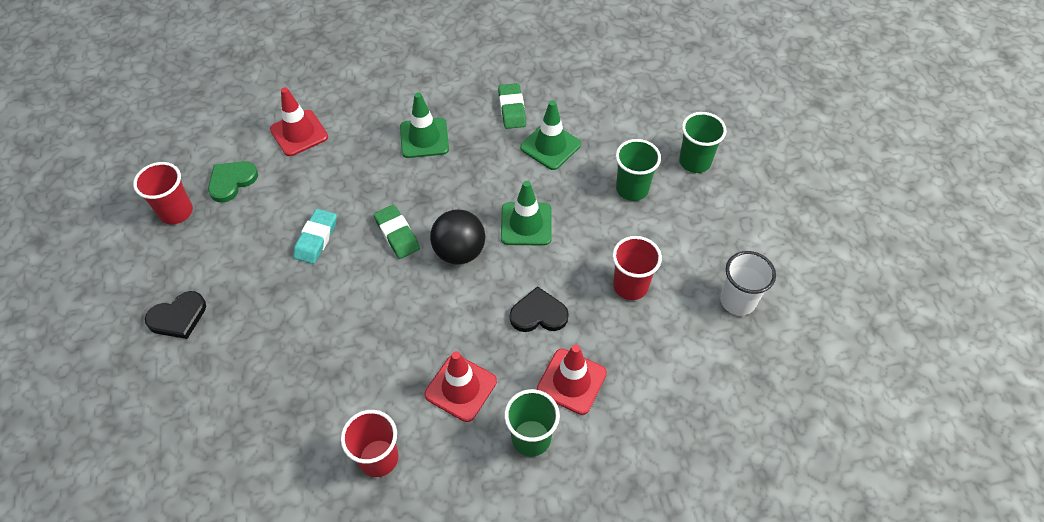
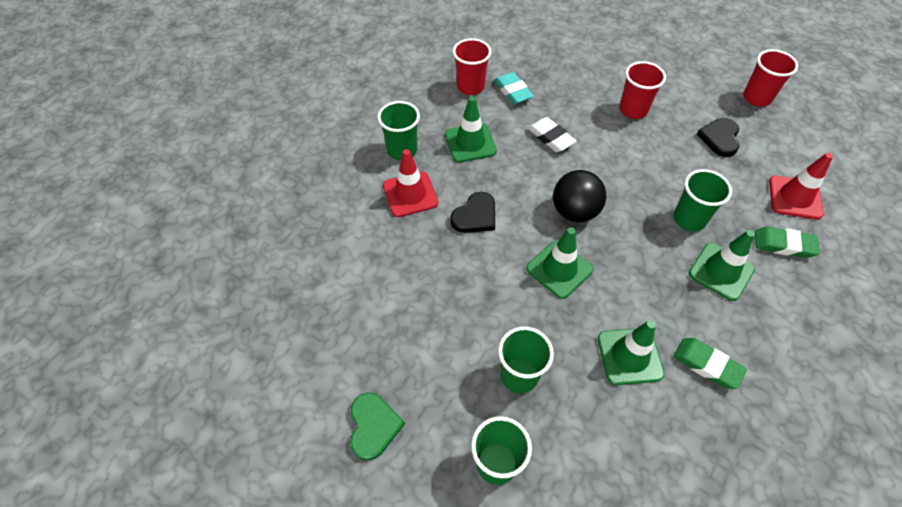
camera: 135 degrees right, 0 degrees up
black heart [145,291,206,339] -> black heart moved to [696,118,739,157]
green heart [208,161,258,203] -> green heart moved to [350,392,405,461]
turquoise eraser [293,209,337,264] -> turquoise eraser moved to [494,72,534,104]
green eraser [374,205,420,259] -> green eraser moved to [755,226,820,258]
red traffic cone [424,351,497,422] -> green traffic cone [445,96,497,163]
red cup [612,236,662,300] -> red cup moved to [619,61,666,119]
white cup [720,251,776,316] -> none
none -> white eraser [528,117,576,152]
none -> green cup [673,169,732,231]

